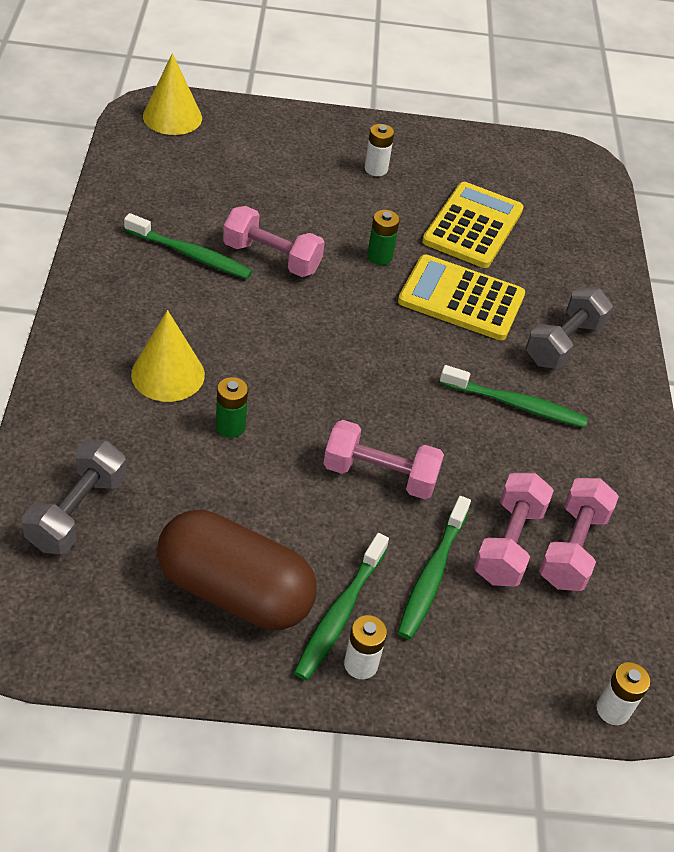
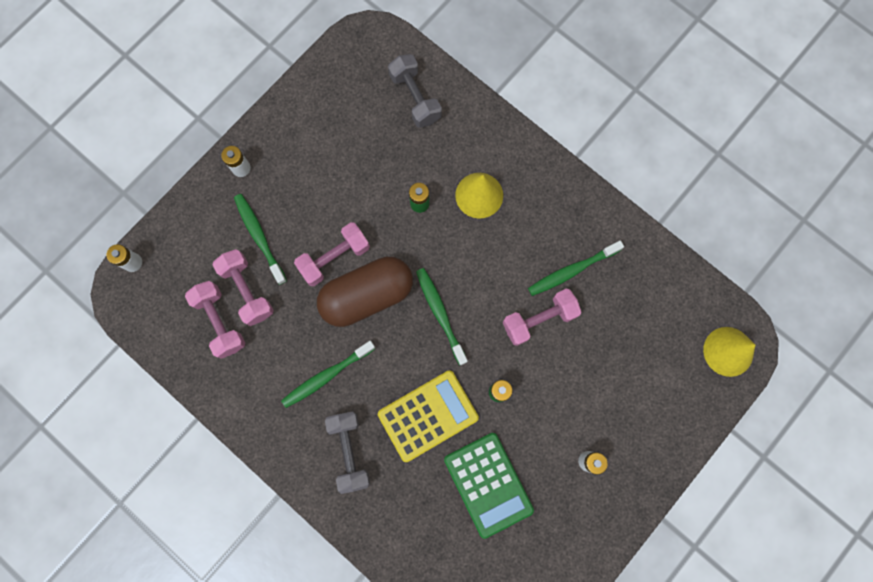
camera: 135 degrees right, 30 degrees up
brown capsule [157,510,317,630] -> brown capsule moved to [317,257,413,327]
green toothbrush [294,533,389,680] -> green toothbrush moved to [416,268,468,366]
yellow calculator [422,182,524,268] -> green calculator [444,433,534,539]

